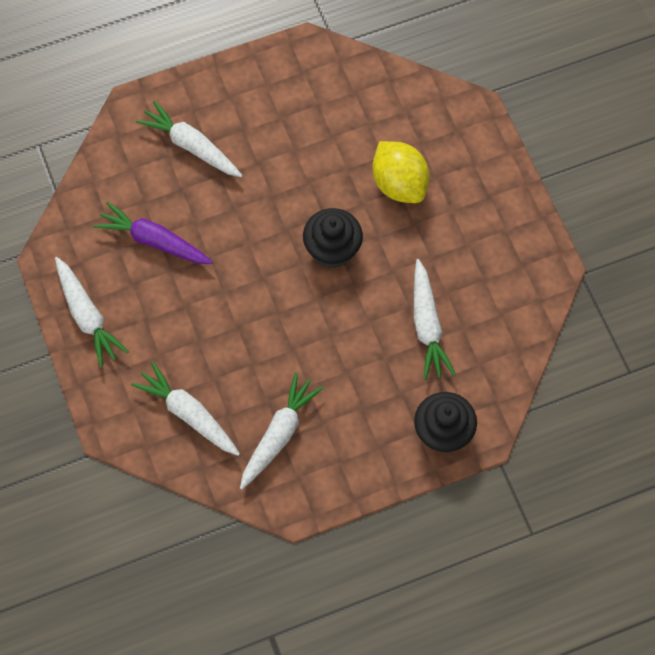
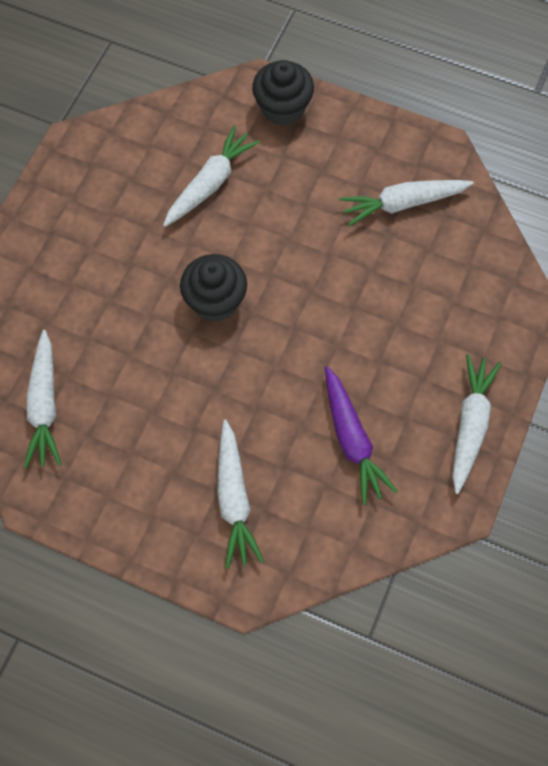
camera: 135 degrees left, 0 degrees up
white carrot [131,362,240,456] -> white carrot moved to [24,330,62,468]
yellow lemon [372,141,429,203] -> none

